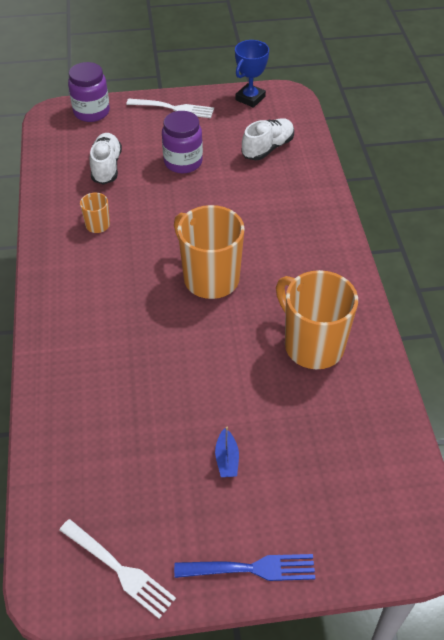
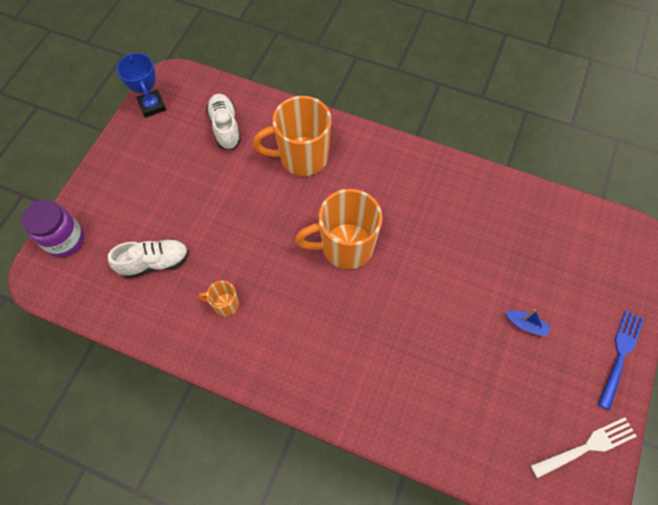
camera: 60 degrees left, 15 degrees up
white shoe [90,133,122,185] -> white shoe turned 135 degrees clockwise [108,239,189,279]
white fork [126,98,214,118] -> none
purple jar [162,111,203,173] -> none
orange mug [276,270,358,369] -> orange mug moved to [253,96,331,176]

